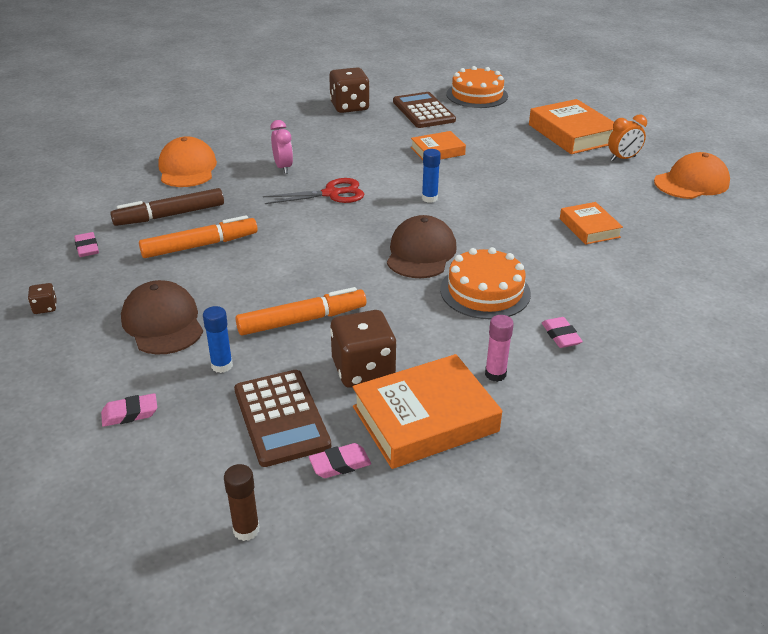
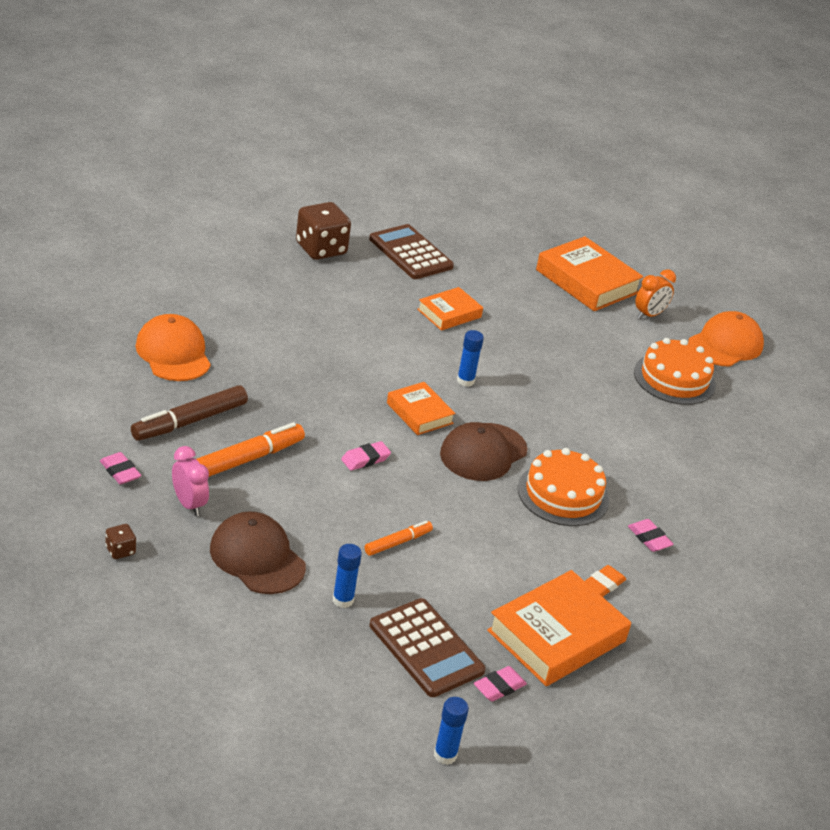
camera: 20 degrees left, 0 degrees up
pink eraser [101,393,157,427] -> pink eraser moved to [341,441,391,471]
brown glue stick [224,464,259,541] -> blue glue stick [434,697,469,765]
orange marker [236,287,366,335] -> orange marker [365,521,433,556], size x0.57
red scissors [263,178,364,204] -> none
pink clock [270,120,293,174] -> pink clock moved to [172,446,209,516]
brown dice [330,310,396,388] -> none
brown cap [387,215,457,278] -> brown cap turned 135 degrees counterclockwise [440,422,528,481]
orange cake [446,66,508,108] -> orange cake moved to [634,338,716,405]
pink glue stick [485,315,514,382] -> orange eraser [585,565,626,597]
orange book [560,202,623,245] -> orange book moved to [387,382,455,435]

